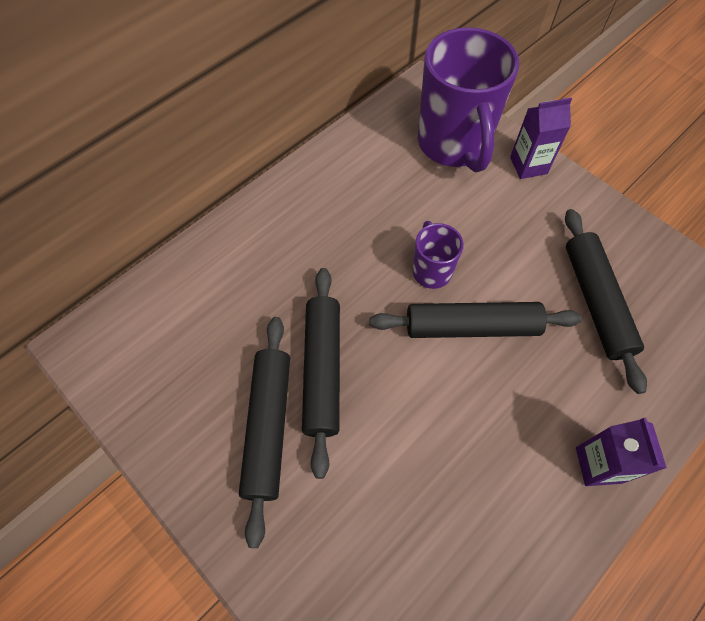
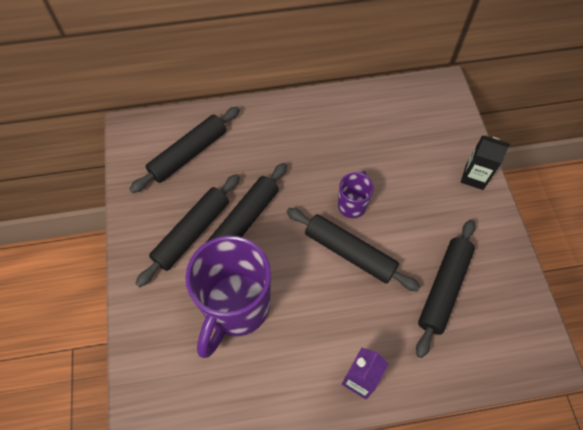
camera: 35 degrees right, 0 degrees up
purple mug [418,27,519,172] -> purple mug moved to [185,235,271,358]
purple carton [510,98,572,179] -> black carton [461,136,511,190]
none -> black rolling pin [129,107,240,193]

